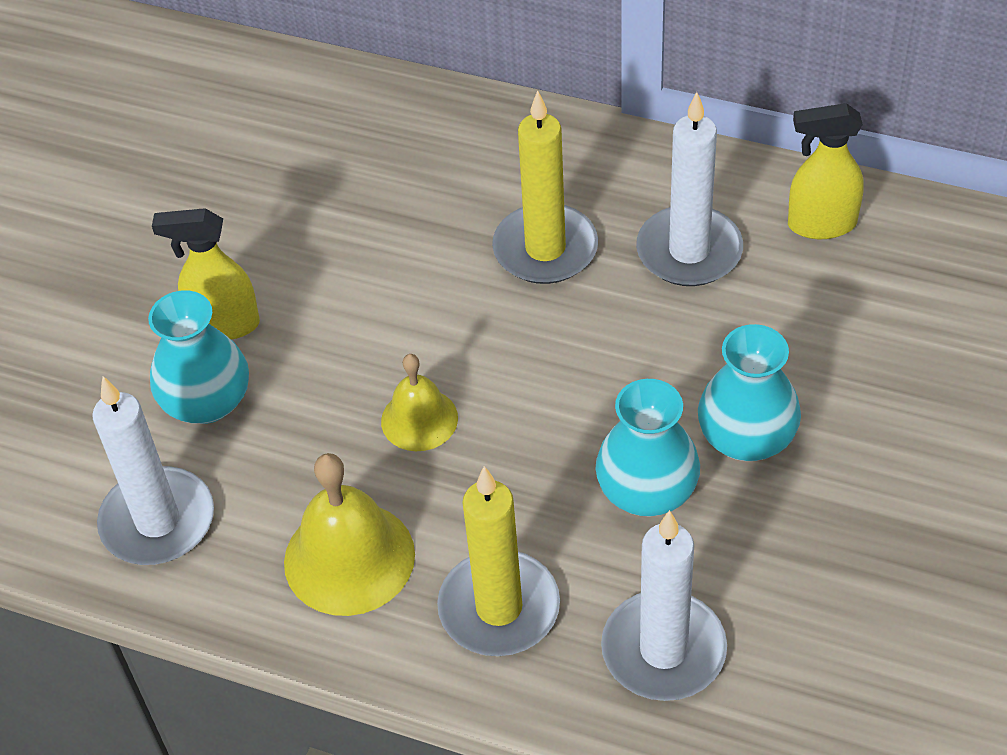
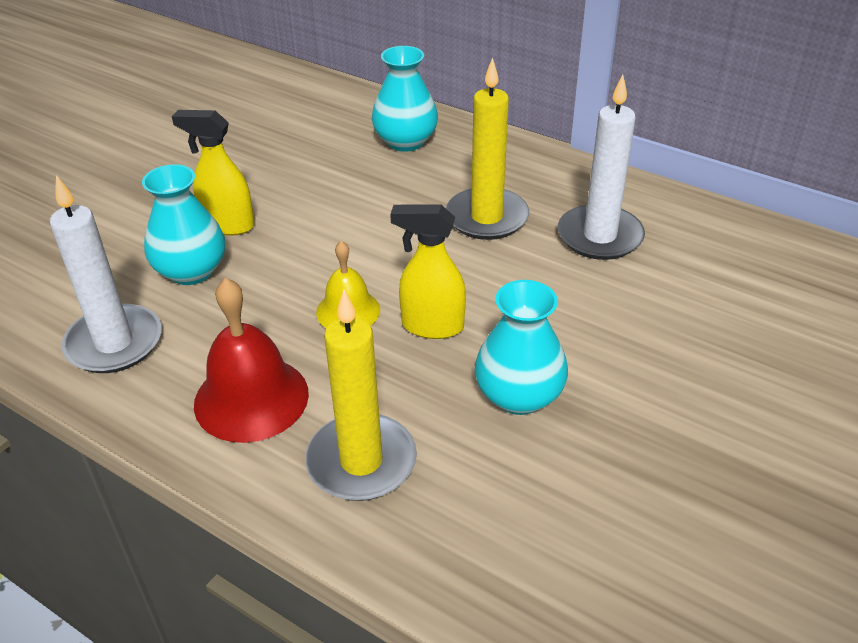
camera: 10 degrees right, 10 degrees down
yellow bell [284,453,415,616] -> red bell [194,278,309,443]
white candle [601,510,727,701] -> none
turquoise vase [698,324,801,461] -> turquoise vase moved to [372,46,438,152]
yellow spray bottle [788,103,864,239] -> yellow spray bottle moved to [390,204,466,339]

